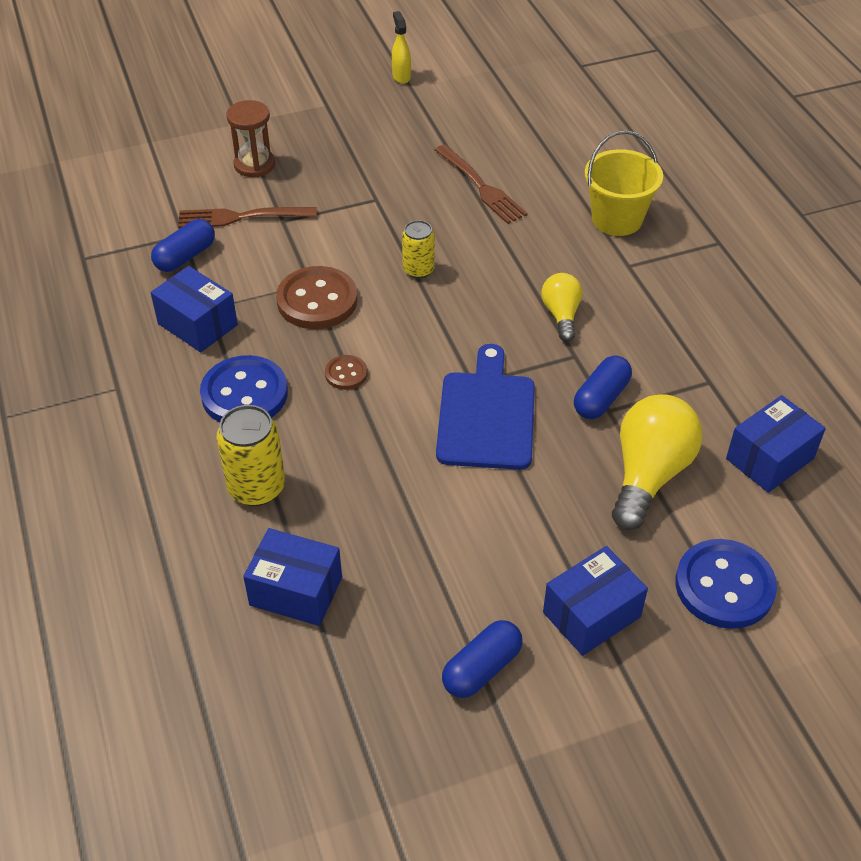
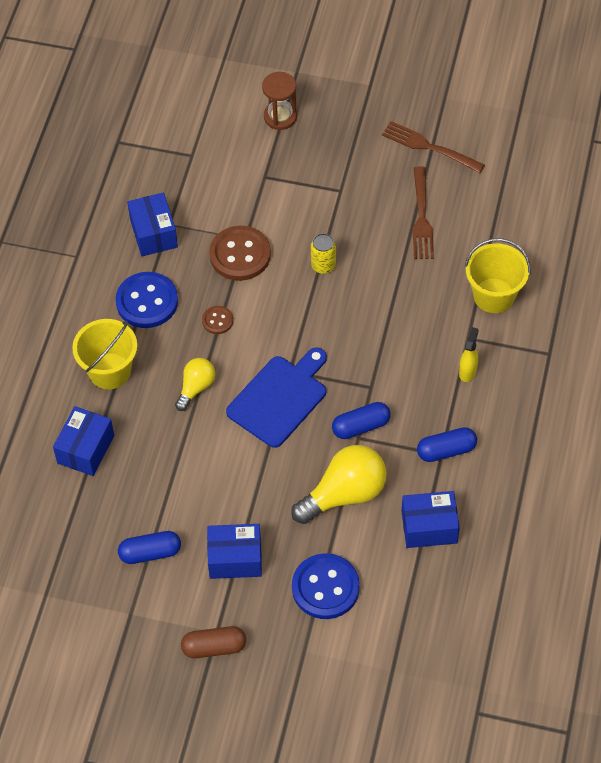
camera: 35 degrees right, 10 degrees up
blue capsule [151,219,215,272] -> blue capsule moved to [417,427,477,462]
brown fork [178,207,317,228] -> brown fork moved to [382,121,485,173]
yellow can [216,405,285,506] -> yellow bucket [72,319,137,389]
blue box [243,528,342,626] -> blue box turned 60 degrees clockwise [53,406,114,476]
yellow spray bottle [392,11,411,84] -> yellow spray bottle moved to [459,327,479,382]
yellow light bulb [541,273,582,342] -> yellow light bulb moved to [175,358,215,411]
none -> brown capsule [181,626,246,658]

